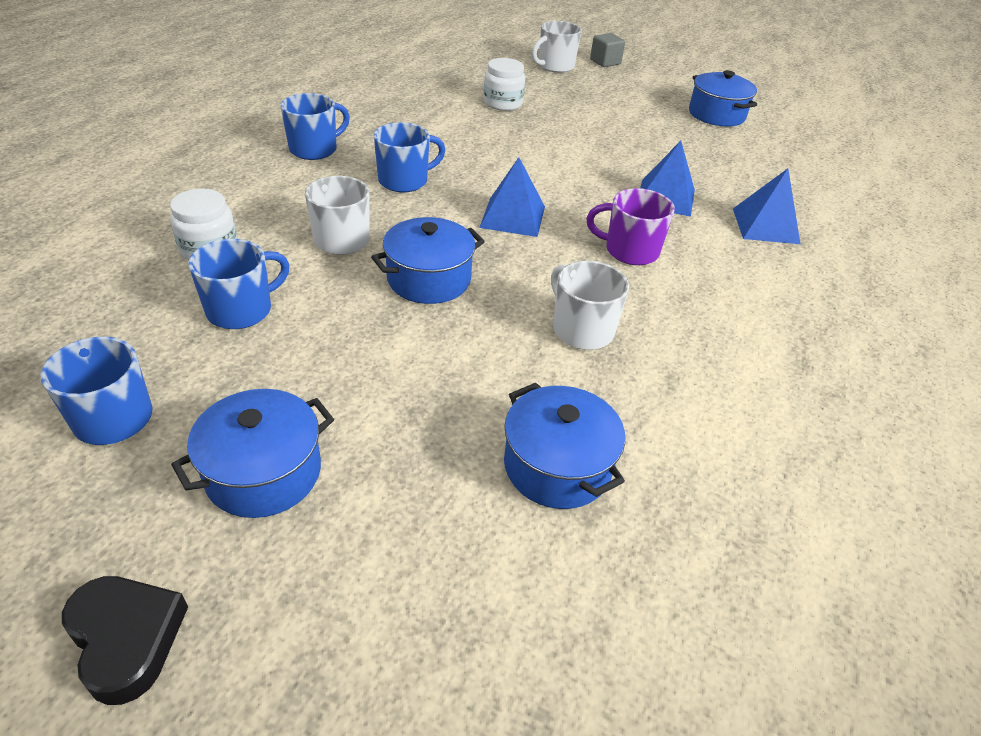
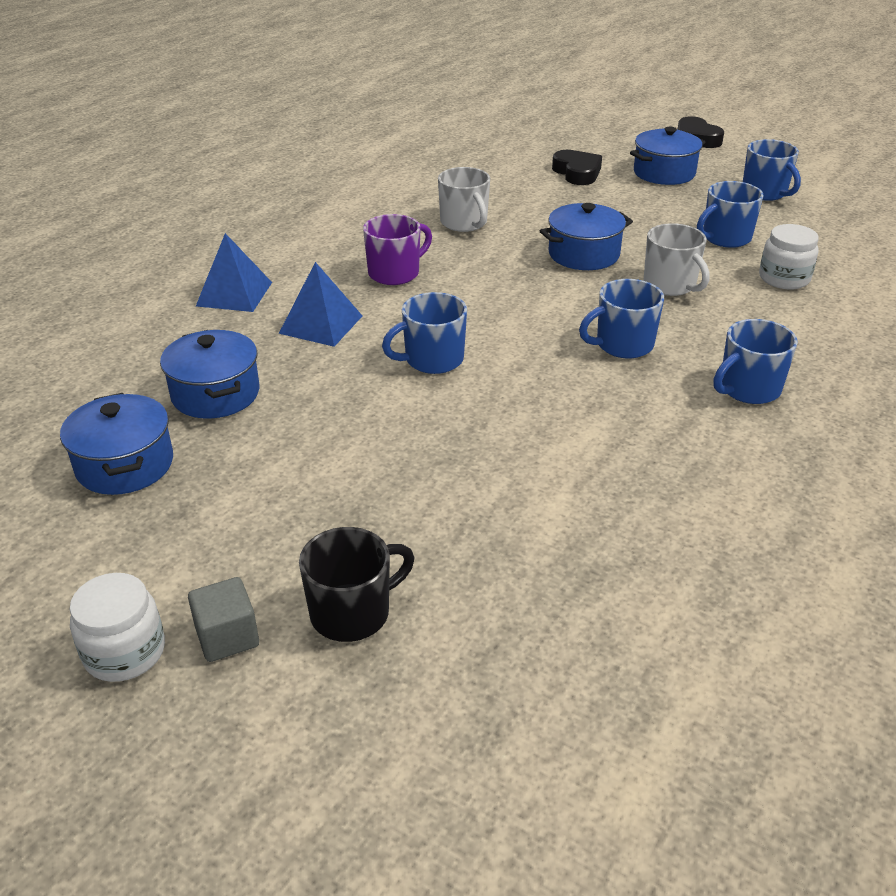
camera: 170 degrees left, 5 degrees down
blue pyramid [479,157,545,237] -> none
white jar [483,58,525,111] -> white jar moved to [69,573,165,682]
blue pot [504,383,625,509] -> blue pot moved to [160,330,259,419]
white mug [532,21,582,73] -> black mug [299,527,415,642]
purple mug [586,188,675,265] -> purple mug turned 60 degrees counterclockwise [363,214,432,285]
none -> blue mug [382,292,467,374]
none -> black heart [552,150,602,185]

